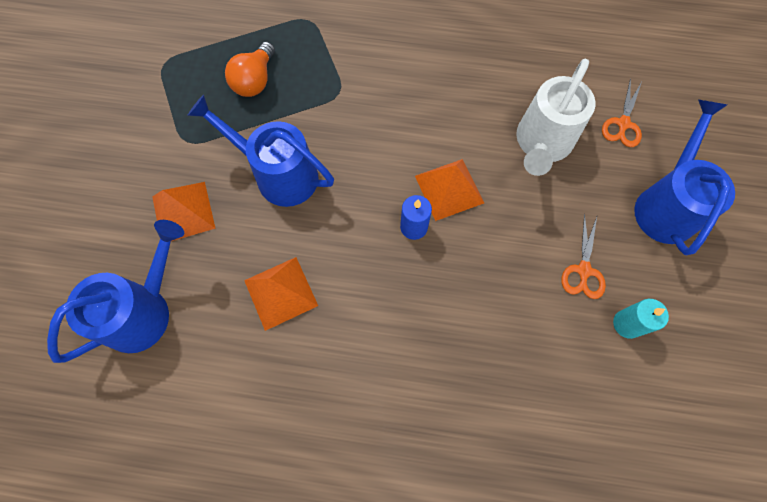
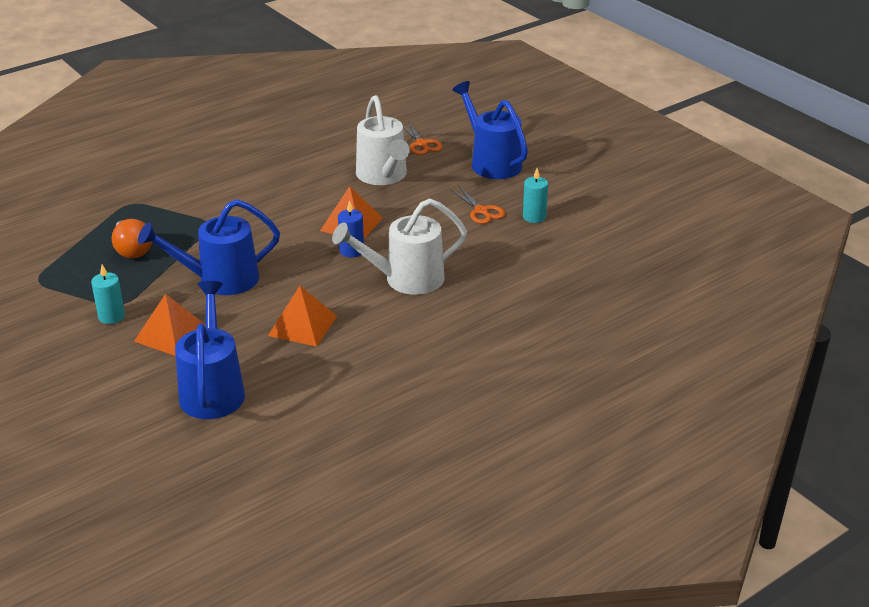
camera: 45 degrees left, 35 degrees down
none -> turquoise candle [91,265,125,324]
none -> white watering can [332,198,467,295]

